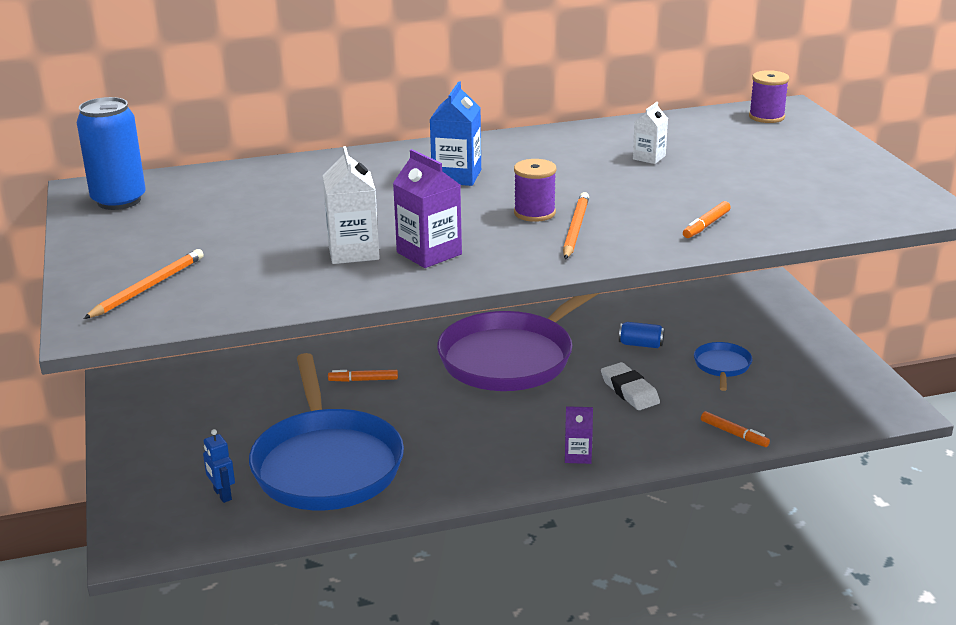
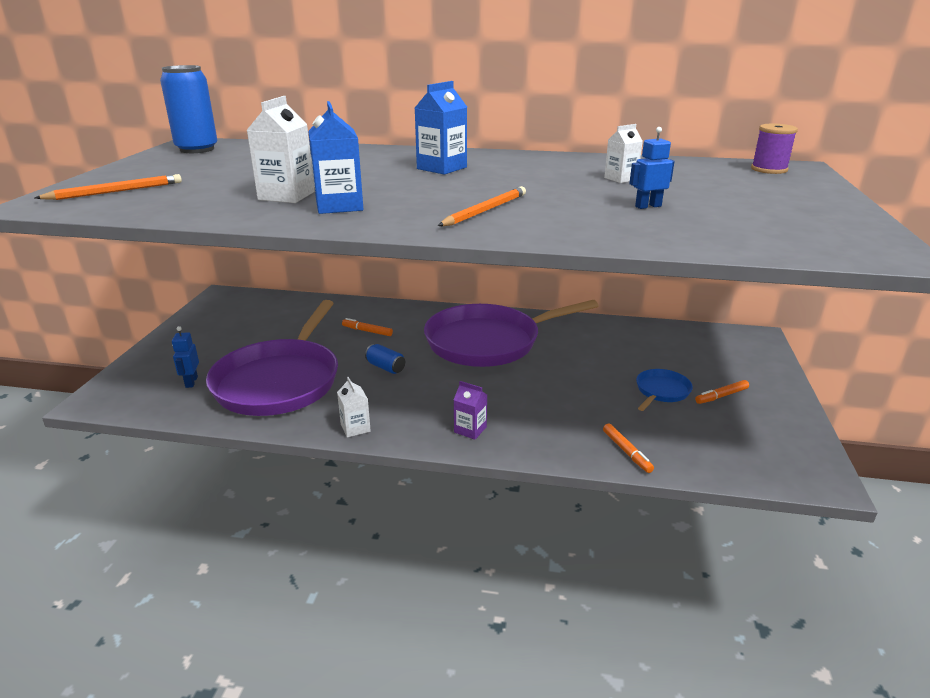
camera: 25 degrees right, 0 degrees up
blue pan [249,353,404,510] -> purple pan [206,300,338,416]
purple carton [393,149,462,268] -> blue carton [308,101,364,214]
purple spool [514,159,556,222] -> none
white eraser [601,362,660,410] -> none
blue can [619,322,664,348] -> blue can moved to [365,344,405,374]
orange marker [683,201,731,238] -> orange marker moved to [695,380,749,404]
none -> white carton [337,377,371,438]
none -> blue robot [629,127,675,209]

